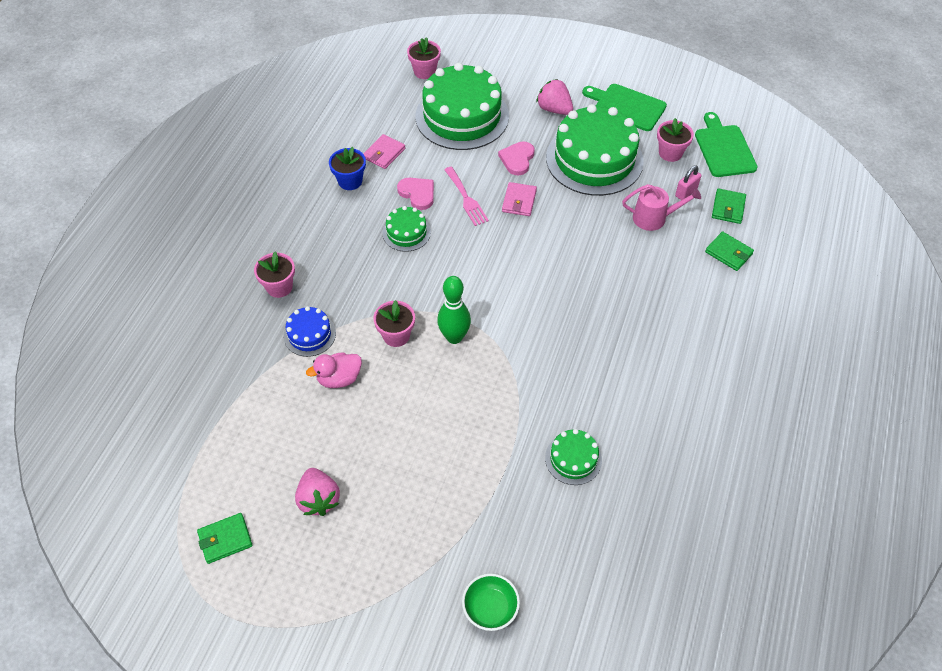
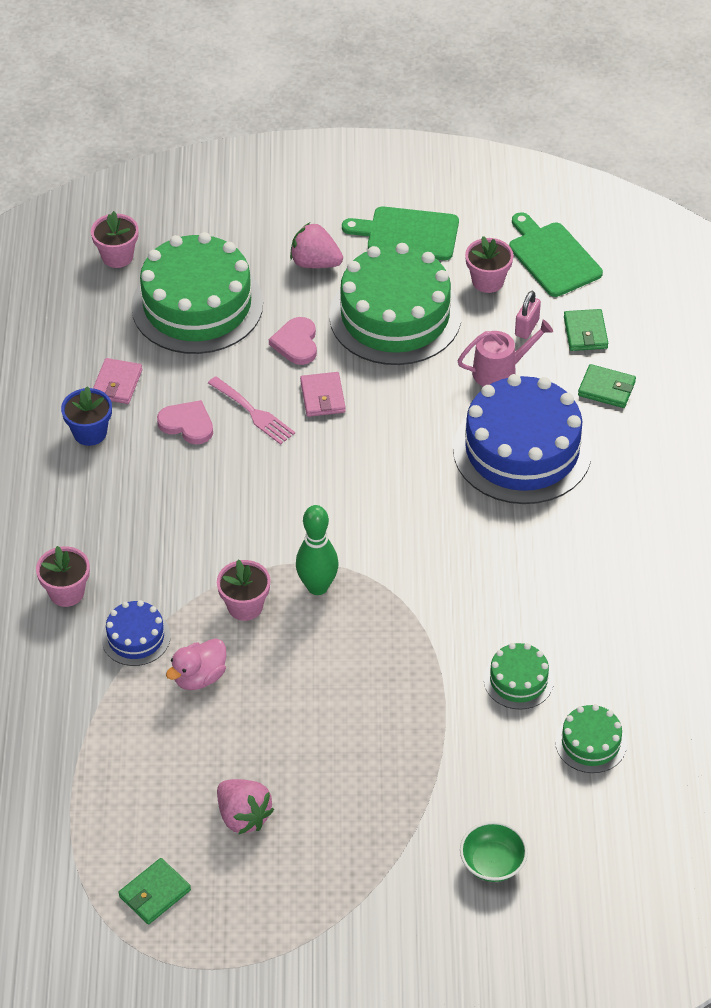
camera: 20 degrees left, 5 degrees down
green cake [383,206,431,252] -> green cake moved to [555,704,627,773]
none -> blue cake [453,374,592,504]

